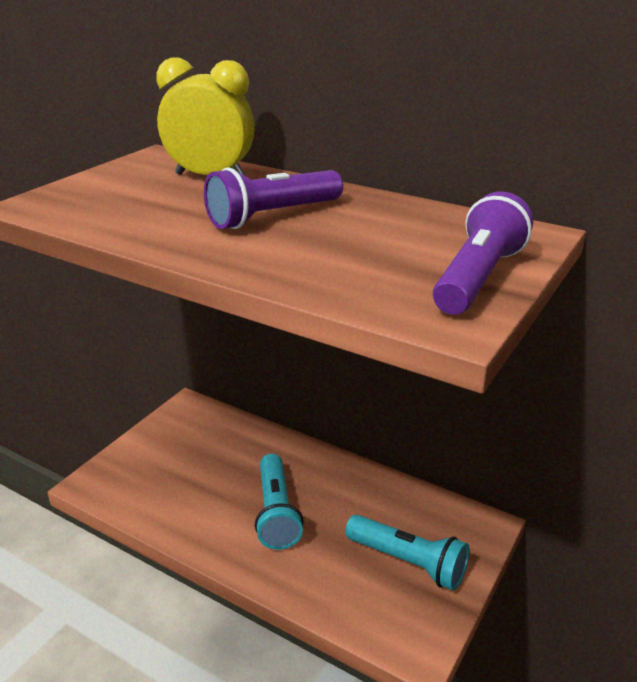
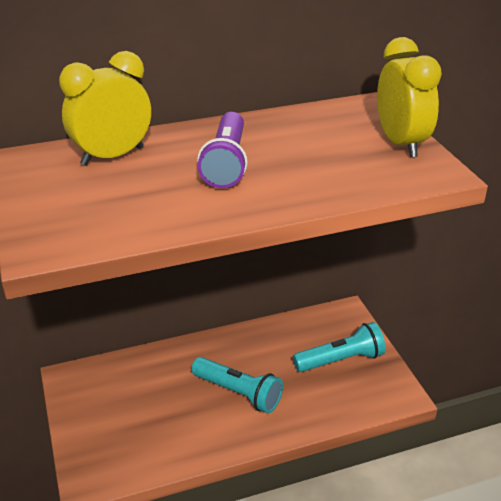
camera: 50 degrees left, 5 degrees up
purple flashlight [433,191,533,315] -> yellow clock [377,37,442,158]

